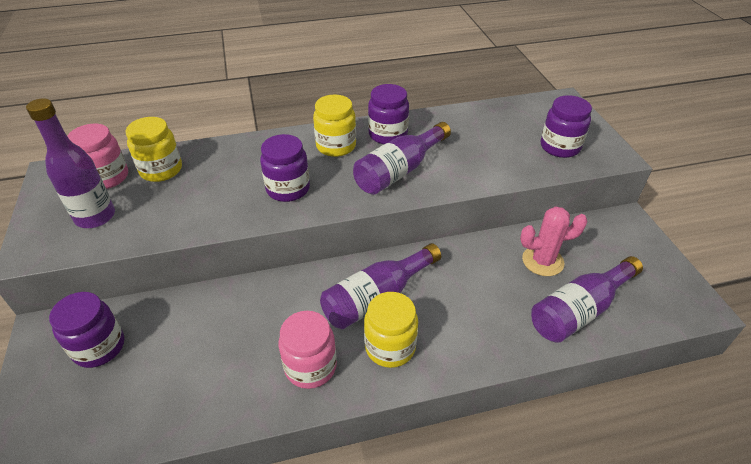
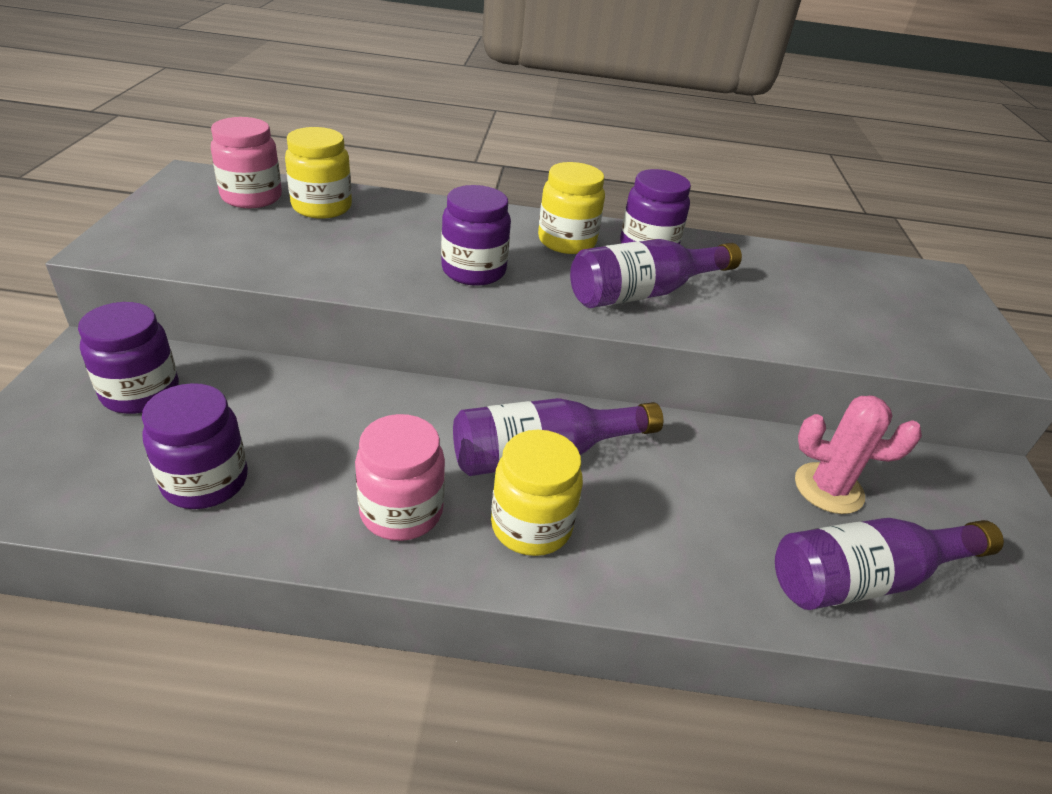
camera: 15 degrees right, 5 degrees down
purple bottle [26,98,115,228] -> none
purple jar [541,95,592,158] -> purple jar moved to [142,383,248,509]

